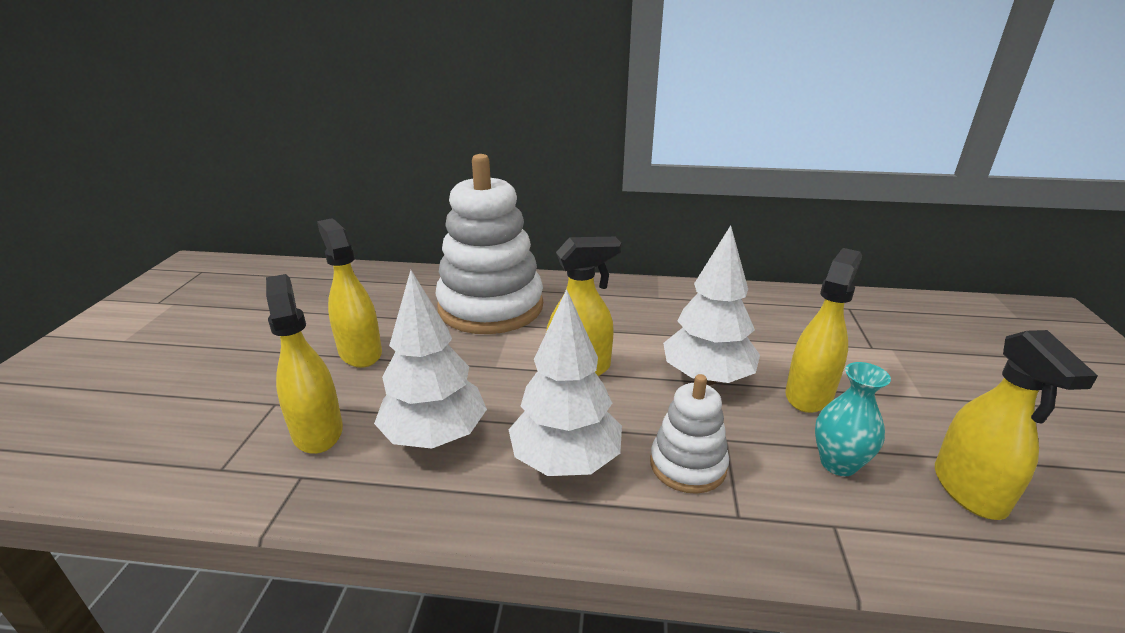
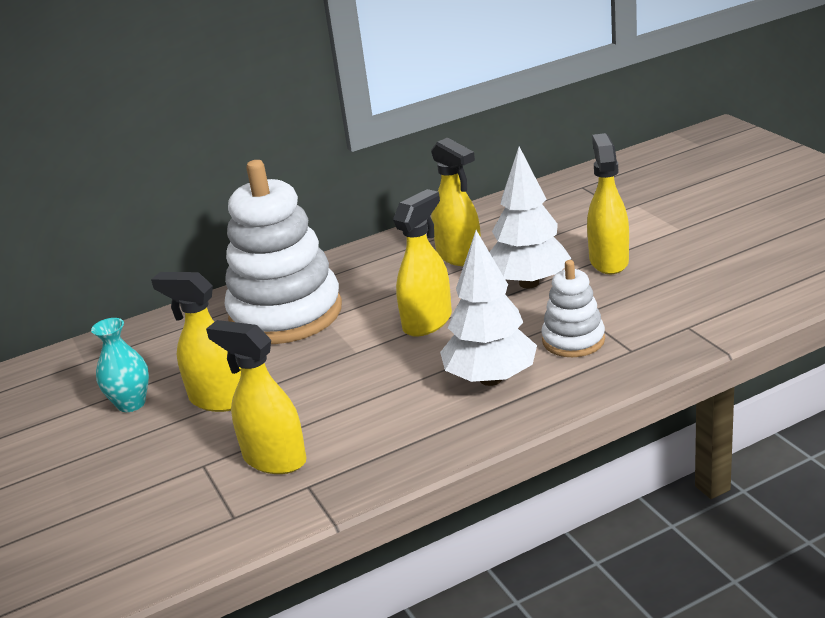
camera: 30 degrees left, 0 degrees up
white tree [374,270,487,449] -> none
turquoise vase [815,362,891,476] -> turquoise vase moved to [91,318,149,412]
yellow spray bottle [935,330,1098,520] -> yellow spray bottle moved to [431,137,481,266]

